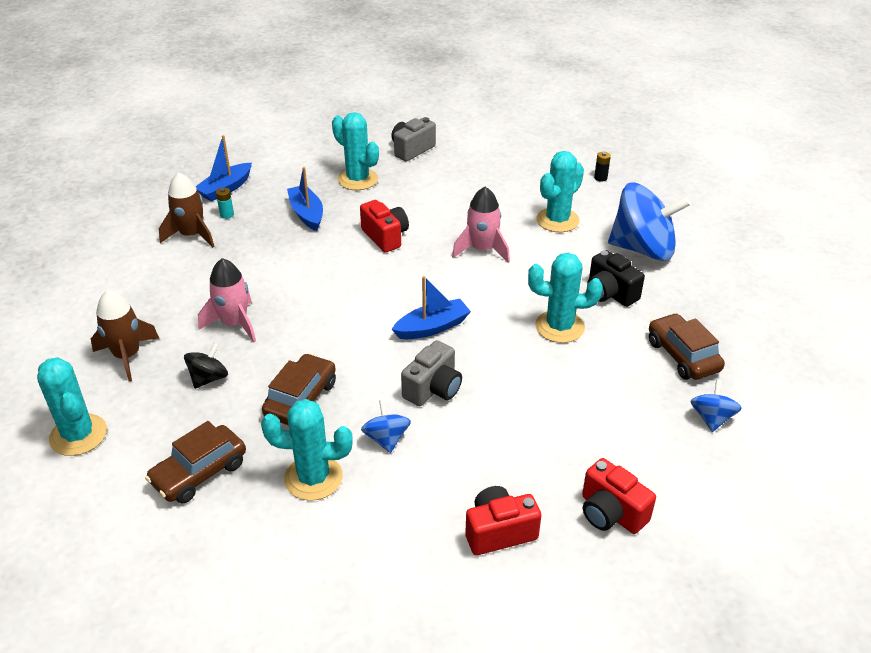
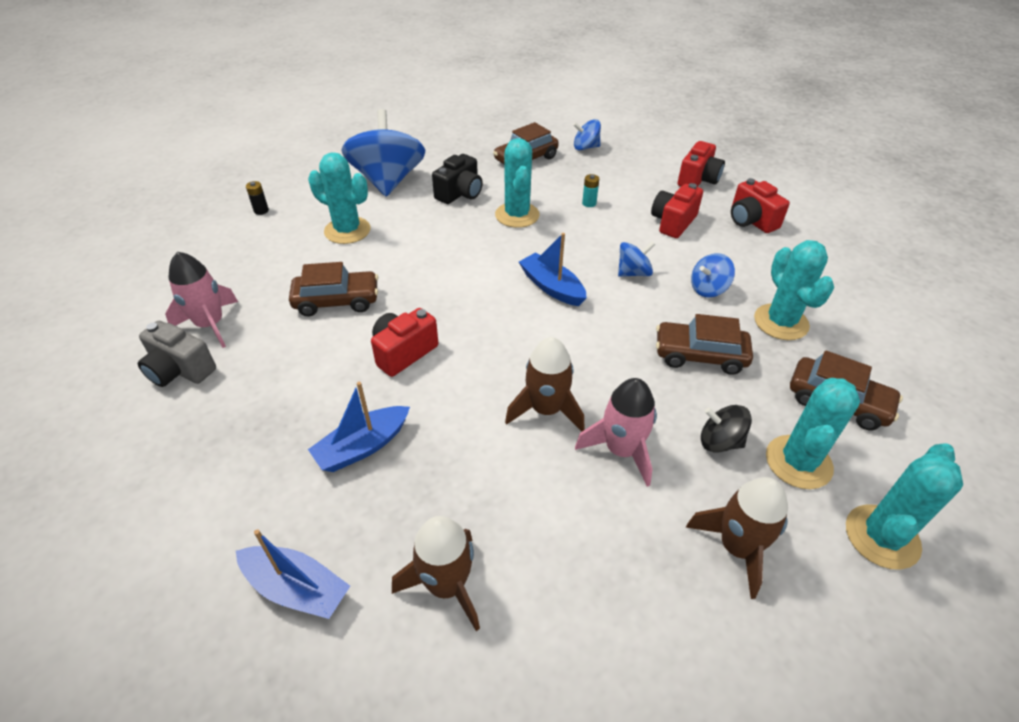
camera: 105 degrees left, 5 degrees up
turquoise battery [216,187,234,219] -> turquoise battery moved to [582,174,599,207]
turquoise cactus [332,112,379,190] -> turquoise cactus moved to [766,378,860,489]
grey camera [401,340,462,406] -> blue spinning top [618,242,655,277]
pink rocket [452,187,510,263] -> pink rocket moved to [165,252,238,348]
none -> brown car [289,262,378,316]
none -> brown rocket [505,337,585,432]
none -> red camera [651,183,703,238]

